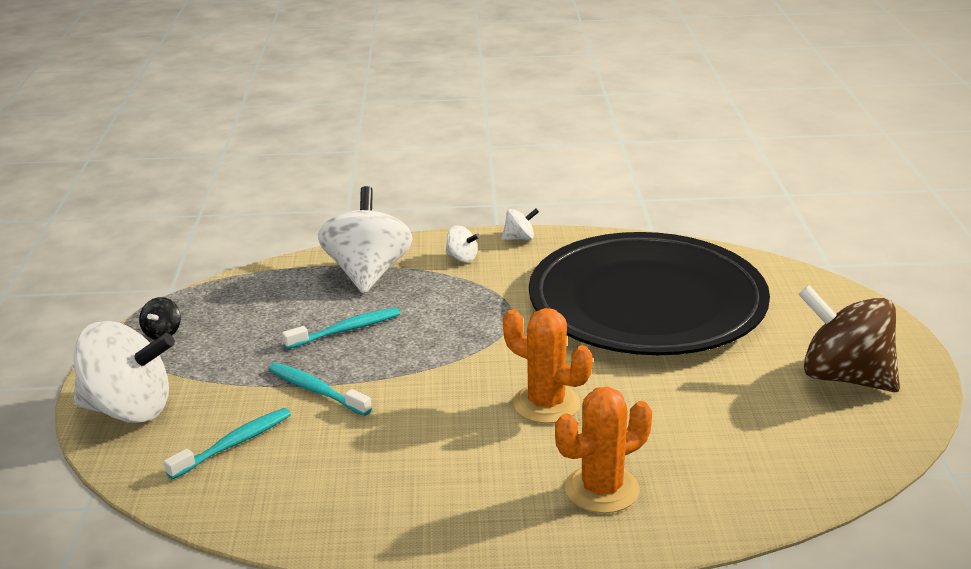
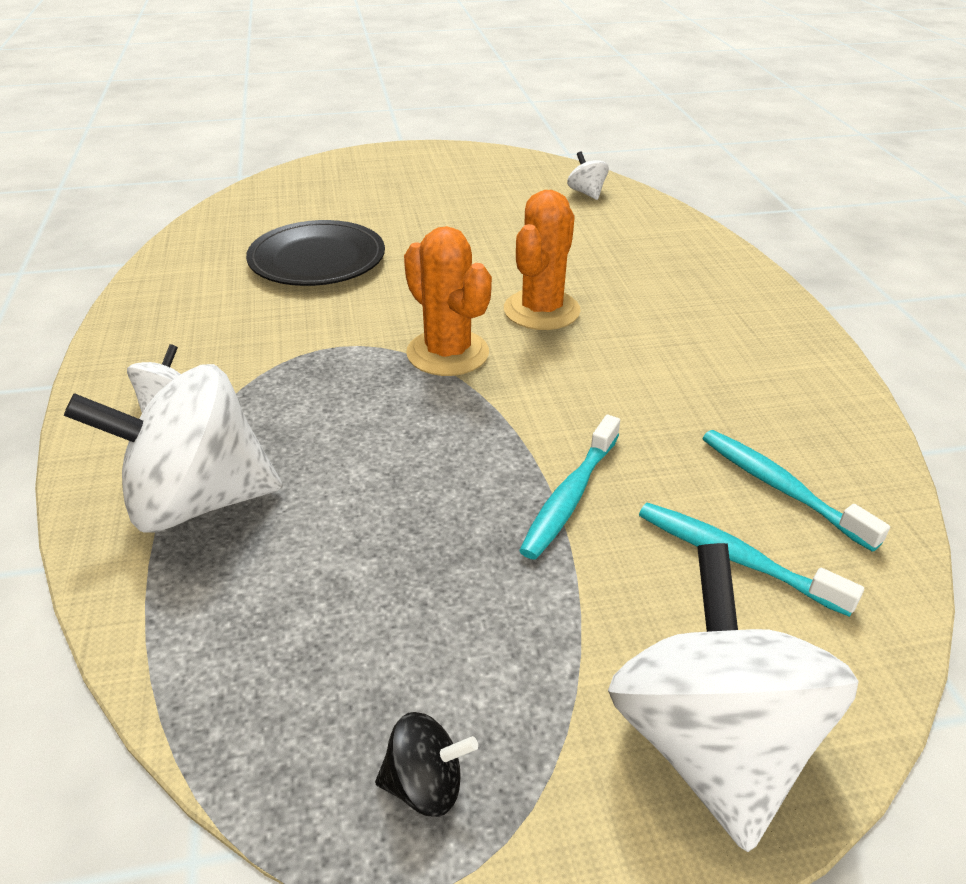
camera: 100 degrees left, 10 degrees up
turquoise toothbrush [282,308,400,349] -> turquoise toothbrush moved to [702,430,890,552]
white spinning top [501,209,539,240] -> white spinning top moved to [567,151,609,200]
black plate [529,232,770,355] -> black plate [246,220,385,286], size x0.48
orange cactus [555,387,652,513] -> orange cactus moved to [404,226,492,376]
brown spinning top [798,285,900,392] -> none

